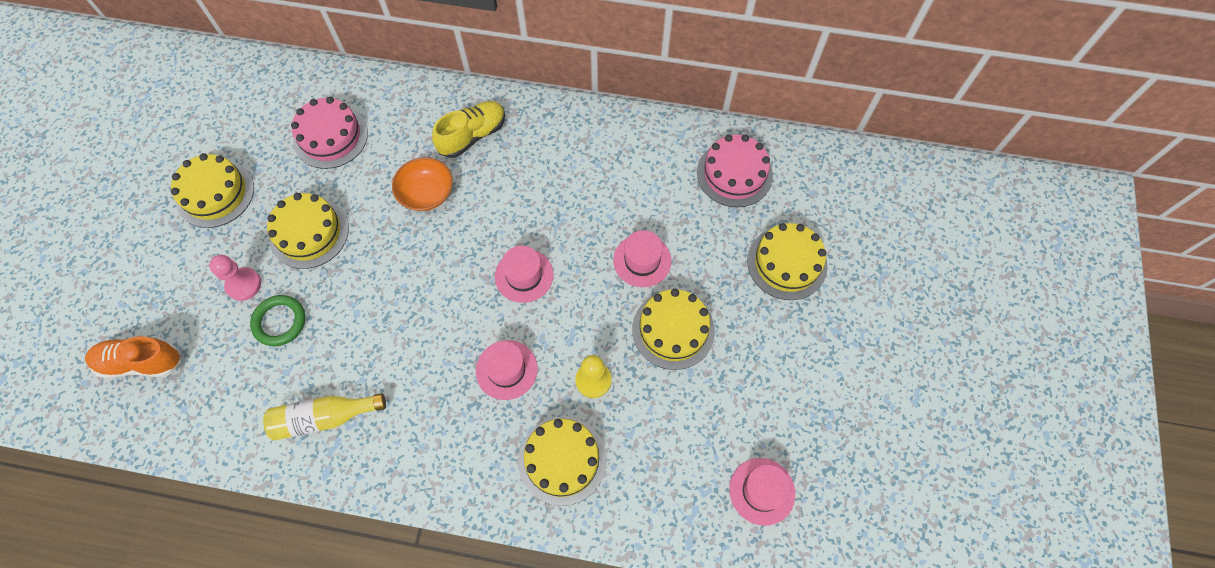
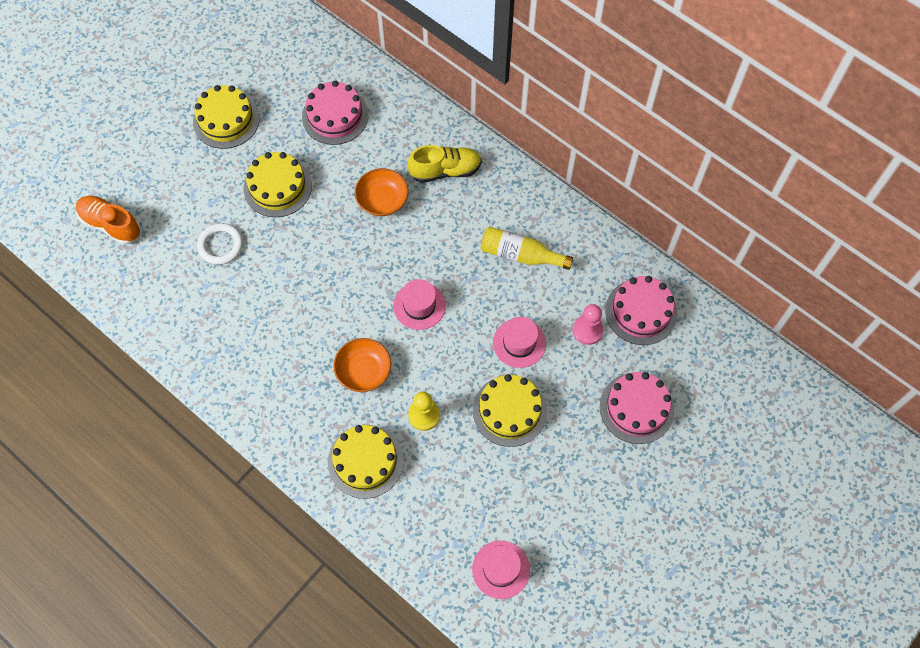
camera: 30 degrees right, 0 degrees up
pink pawn [209,255,261,301] -> pink pawn moved to [573,304,604,345]
green ring [250,295,305,346] -> white ring [197,223,243,265]
yellow bottle [263,393,386,441] -> yellow bottle moved to [480,226,573,270]
pink hat [476,340,537,400] -> orange bowl [334,338,391,392]
yellow cake [747,223,827,300] -> pink cake [600,372,674,444]

